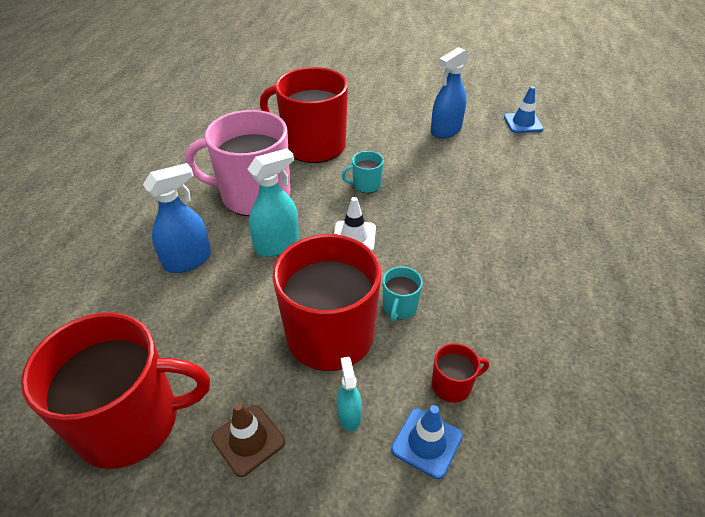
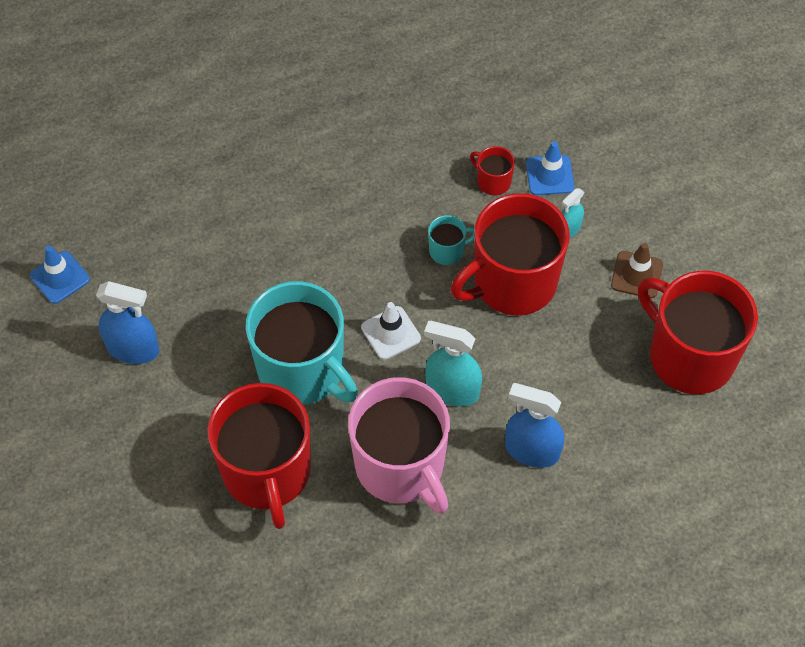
camera: 125 degrees left, 15 degrees up
turquoise mug [342,151,384,193] -> turquoise mug [246,281,358,405], size x2.39

